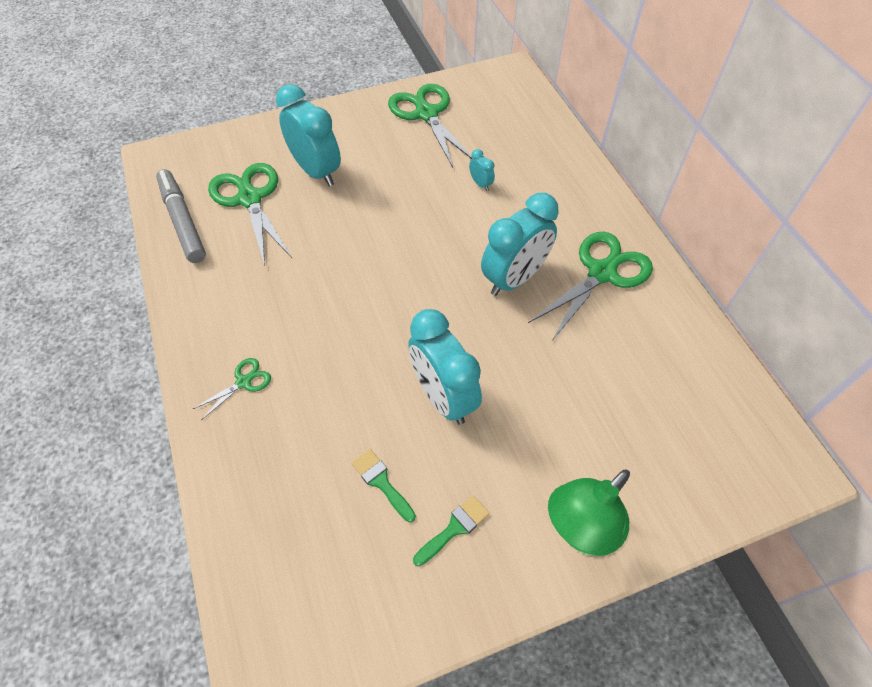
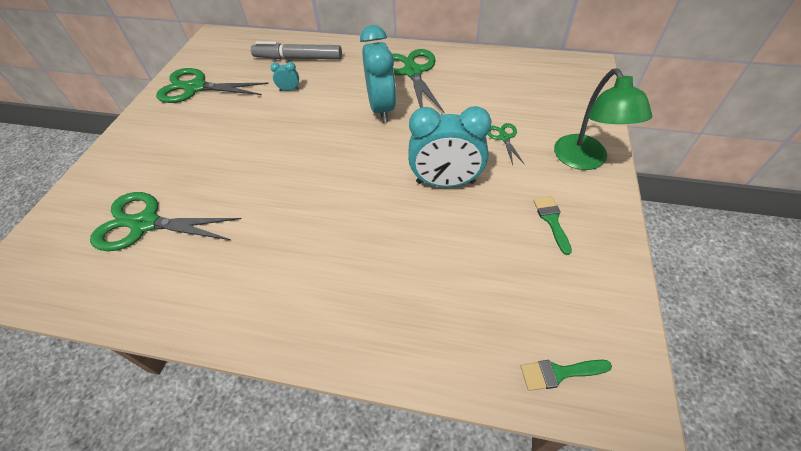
camera: 55 degrees left, 5 degrees down
grey marker [156,169,206,263] -> grey marker moved to [251,41,342,59]
green scissors [193,358,271,420] -> green scissors moved to [487,123,525,165]
turquoise clock [276,84,341,186] -> none
green brush [352,449,416,522] -> green brush moved to [520,360,612,391]

